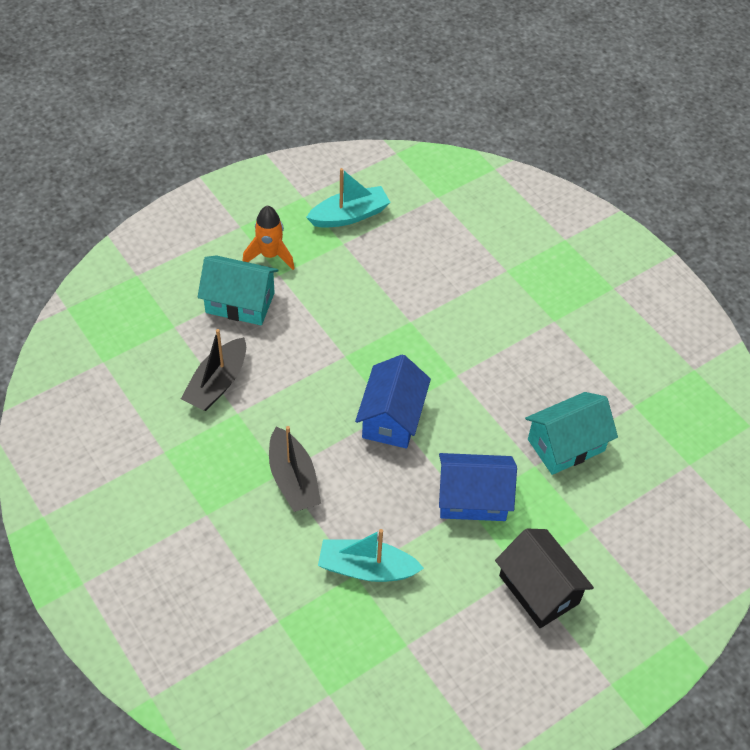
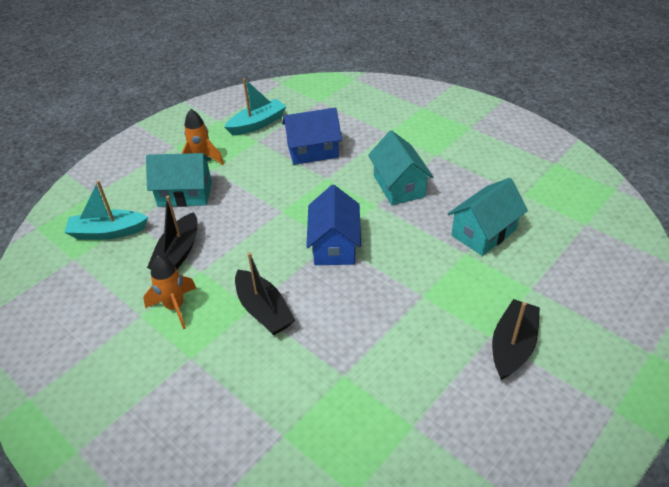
camera: 10 degrees left, 10 degrees down
turquoise boat [318,529,424,582] -> turquoise boat moved to [64,181,148,240]
blue house [439,453,517,521] -> blue house moved to [282,108,342,165]
black house [495,529,594,628] -> black boat [492,299,540,380]
none -> orange rocket [143,255,196,329]
none -> turquoise house [368,130,434,205]

